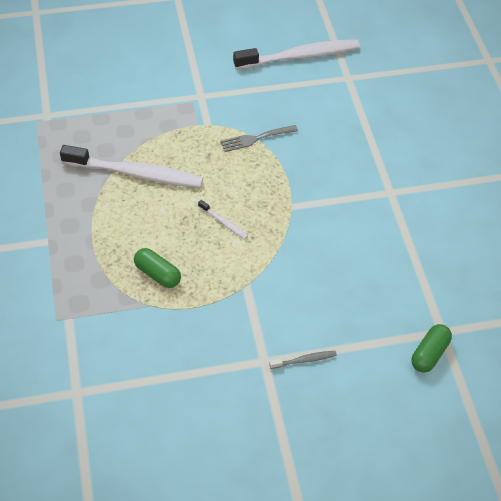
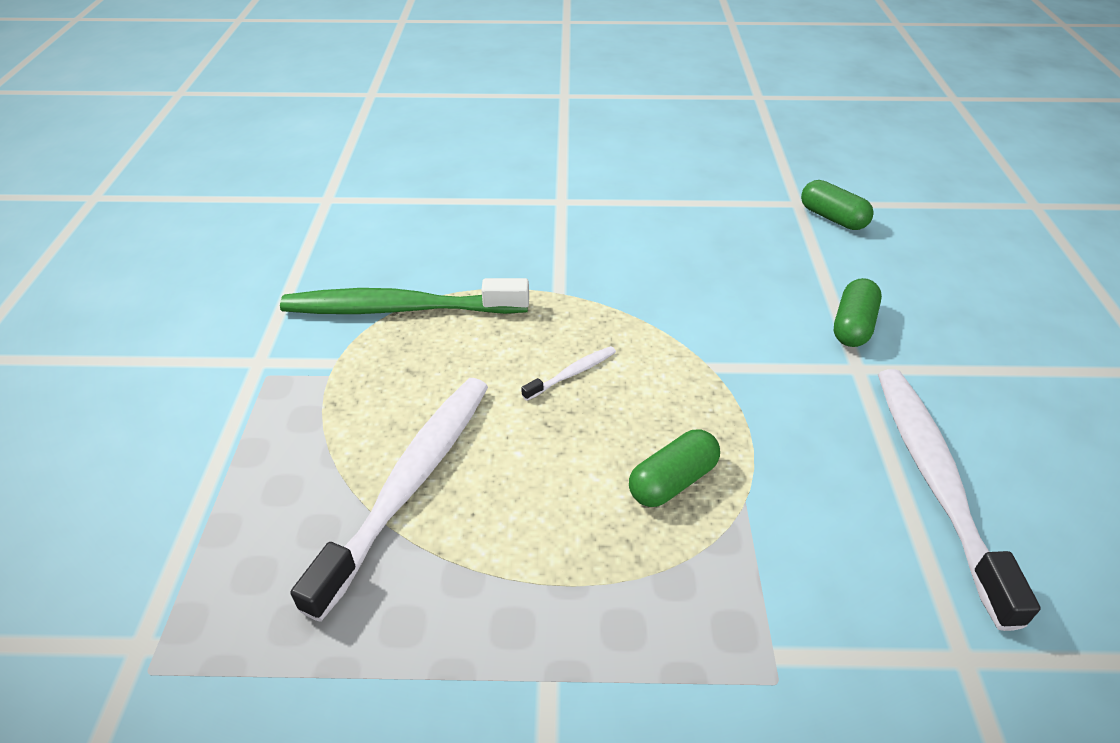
camera: 75 degrees left, 10 degrees down
grey fork [220,125,298,152] -> green toothbrush [280,278,529,314]
white toothbrush [233,39,360,69] -> white toothbrush moved to [878,369,1041,631]
grey toothbrush [269,351,337,369] -> green capsule [834,278,882,347]

